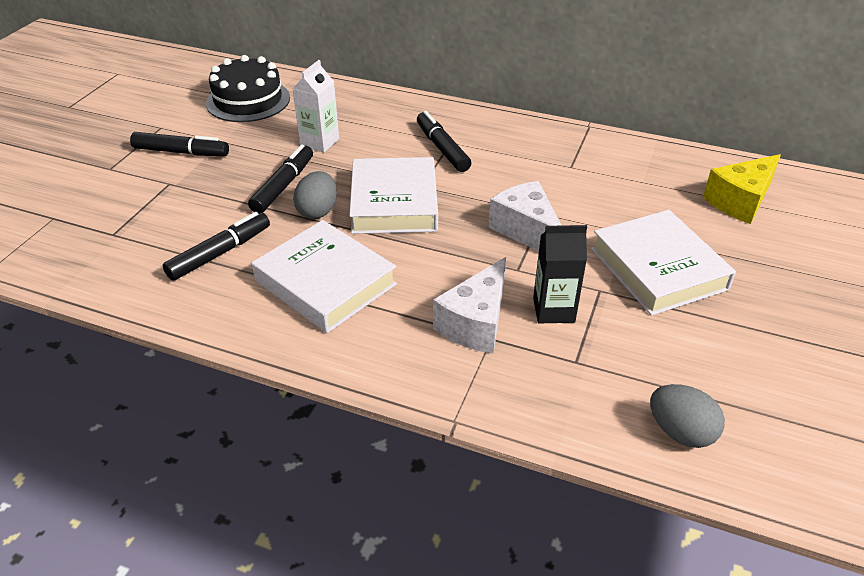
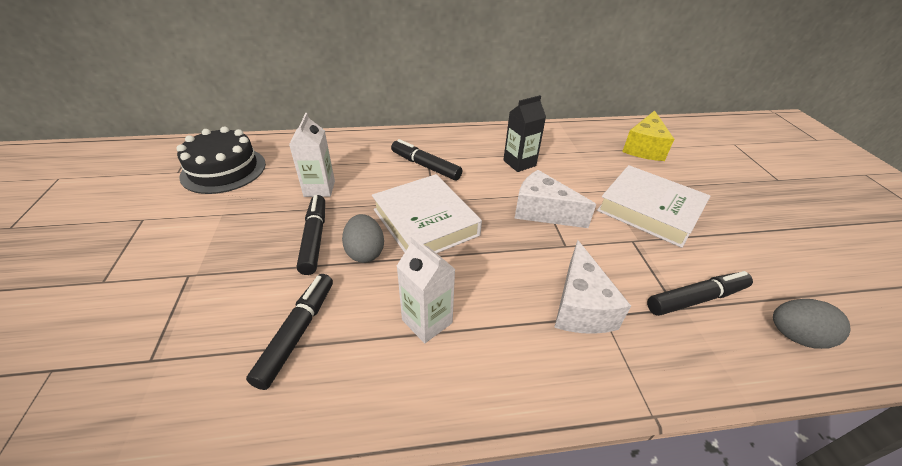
camera: 30 degrees left, 0 degrees up
black marker [130,132,229,156] -> black marker moved to [647,271,753,316]
white book [252,220,397,333] -> white carton [397,236,455,343]
black carton [533,225,587,323] -> black carton moved to [503,95,546,172]

